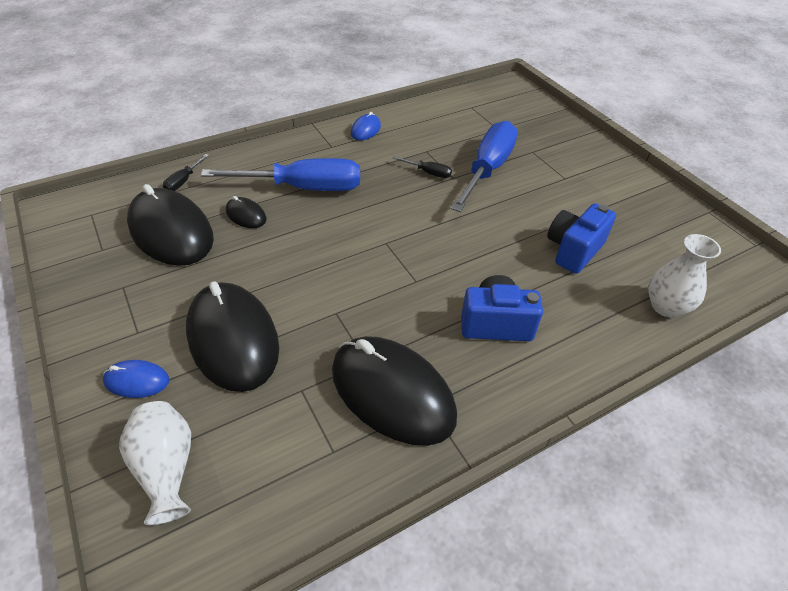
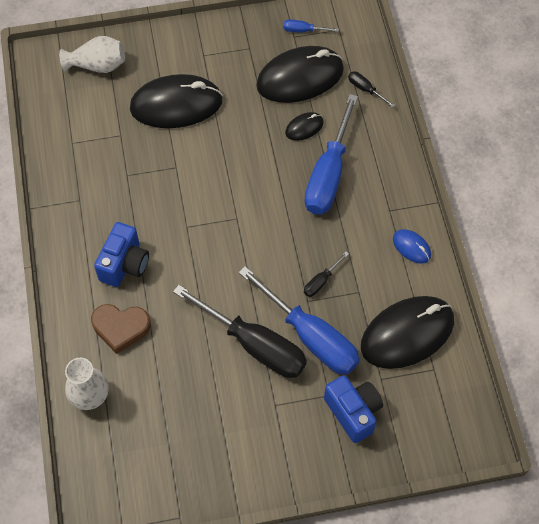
camera: 110 degrees right, 15 degrees up
blue mouse [103,360,169,398] -> none
black mouse [332,336,457,446] -> black mouse moved to [361,296,454,369]
blue camera [547,203,616,274] -> blue camera moved to [324,375,383,443]
none -> brown heart [91,304,151,354]
none -> black screwdriver [173,285,307,378]
none -> blue screwdriver [283,19,339,32]

